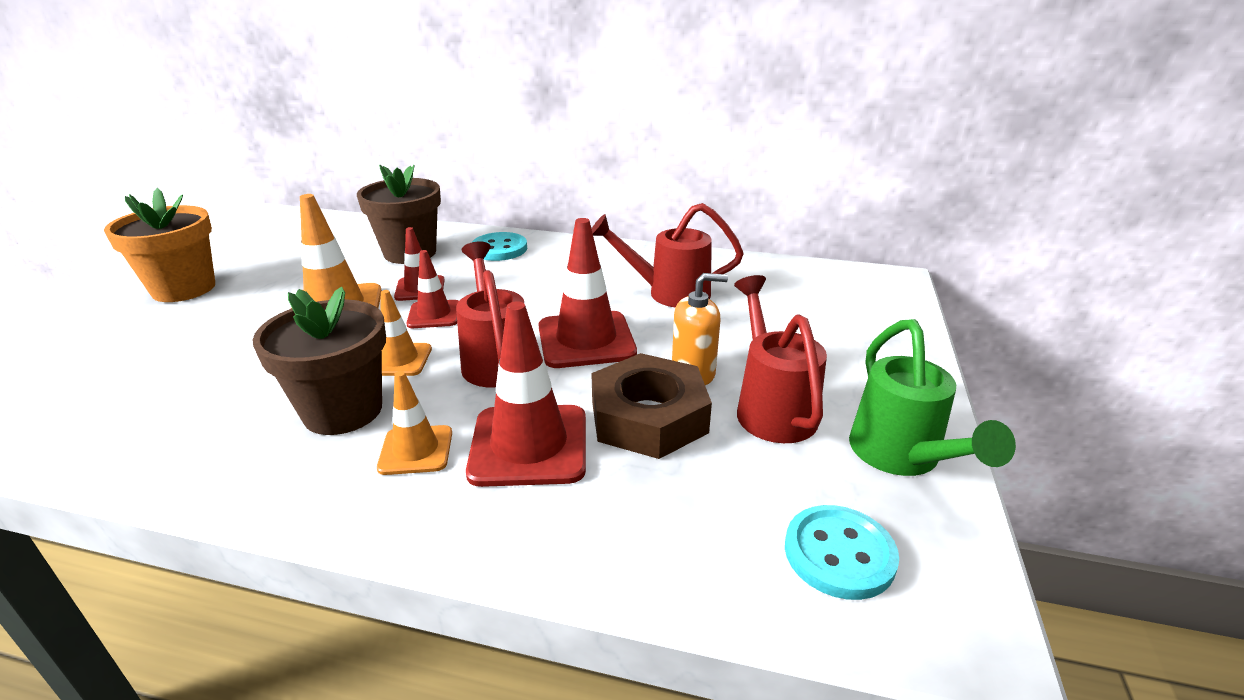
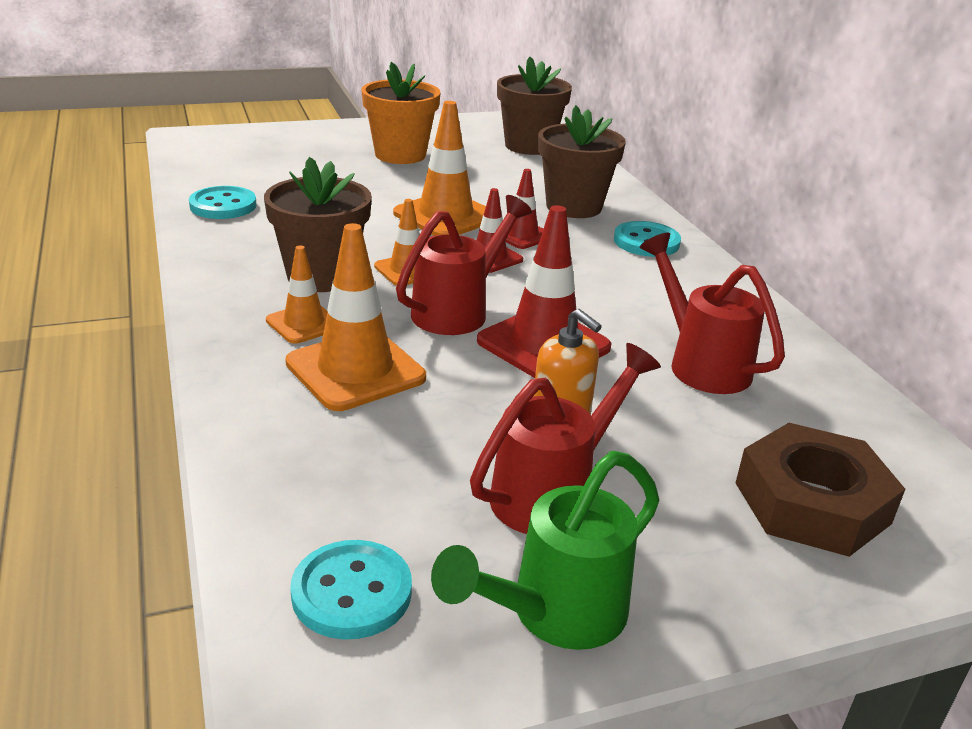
camera: 55 degrees right, 0 degrees up
red traffic cone [466,301,586,487] -> orange traffic cone [285,223,426,411]
brown nut [591,353,712,459] -> brown nut moved to [736,423,905,557]
none -> turquoise button [189,186,257,219]
none -> brown flower pot [497,57,572,155]

